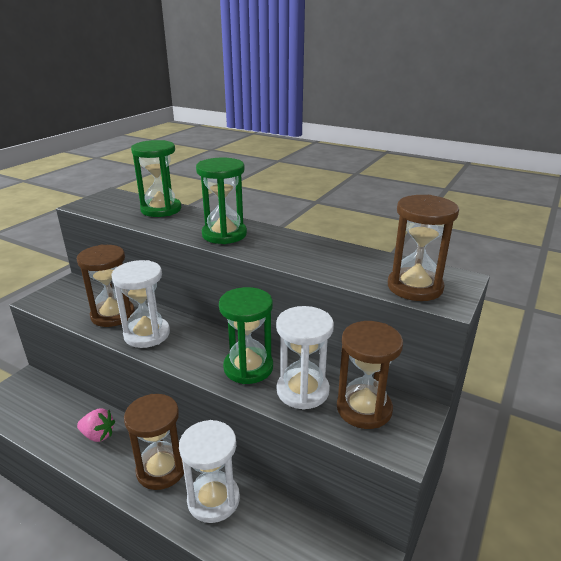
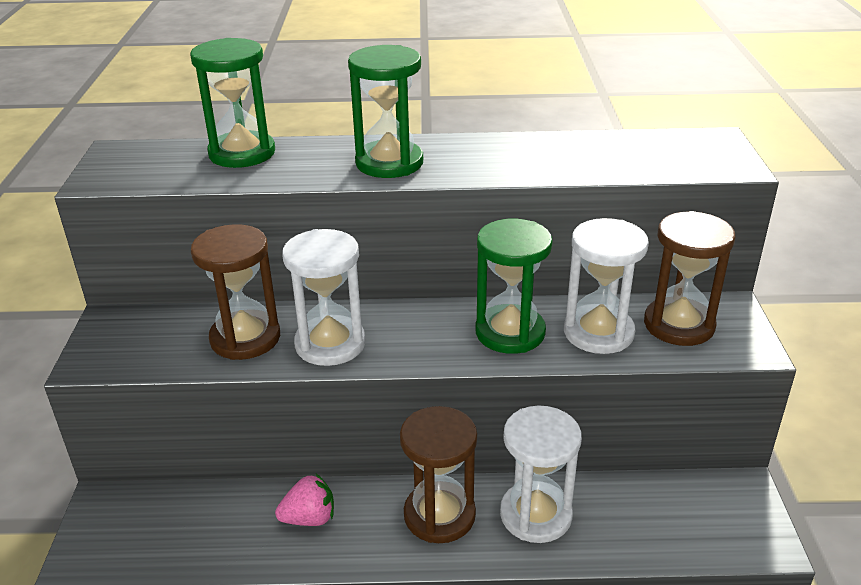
camera: 30 degrees left, 5 degrees up
brown hourglass [388,195,459,301] -> none

